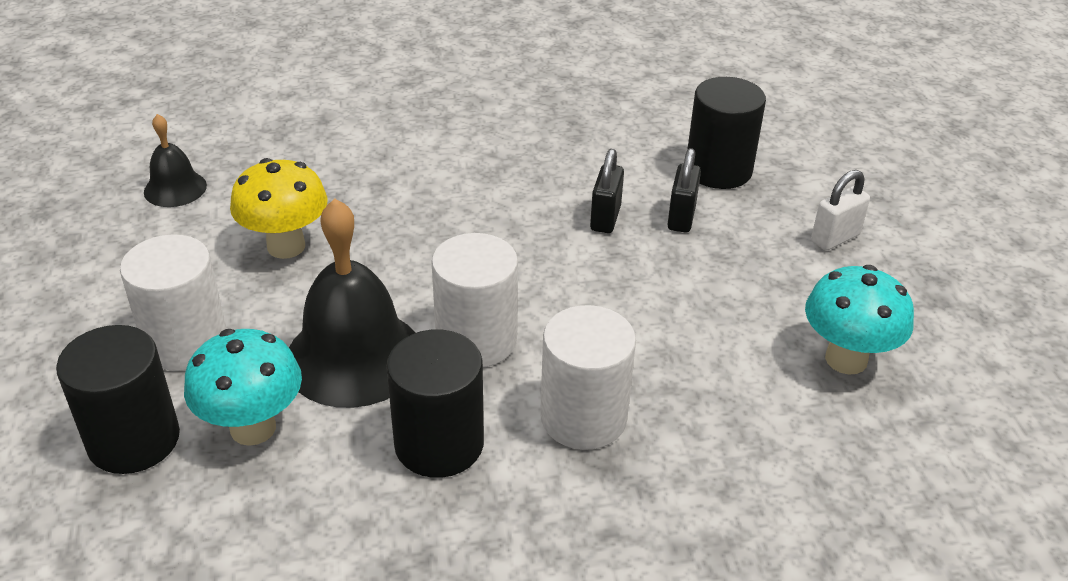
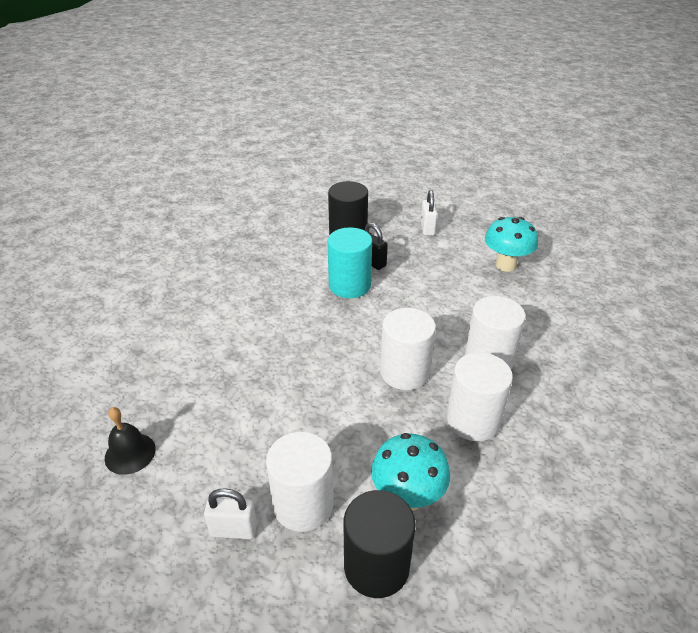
camera: 55 degrees left, 0 degrees up
yellow mushroom [230,158,328,259] -> none
black bell [289,198,416,408] -> none
black cylinder [386,329,484,478] -> white cylinder [447,352,513,441]
black padlock [590,149,624,233] -> turquoise cylinder [328,227,372,298]
none -> white padlock [204,488,257,539]

